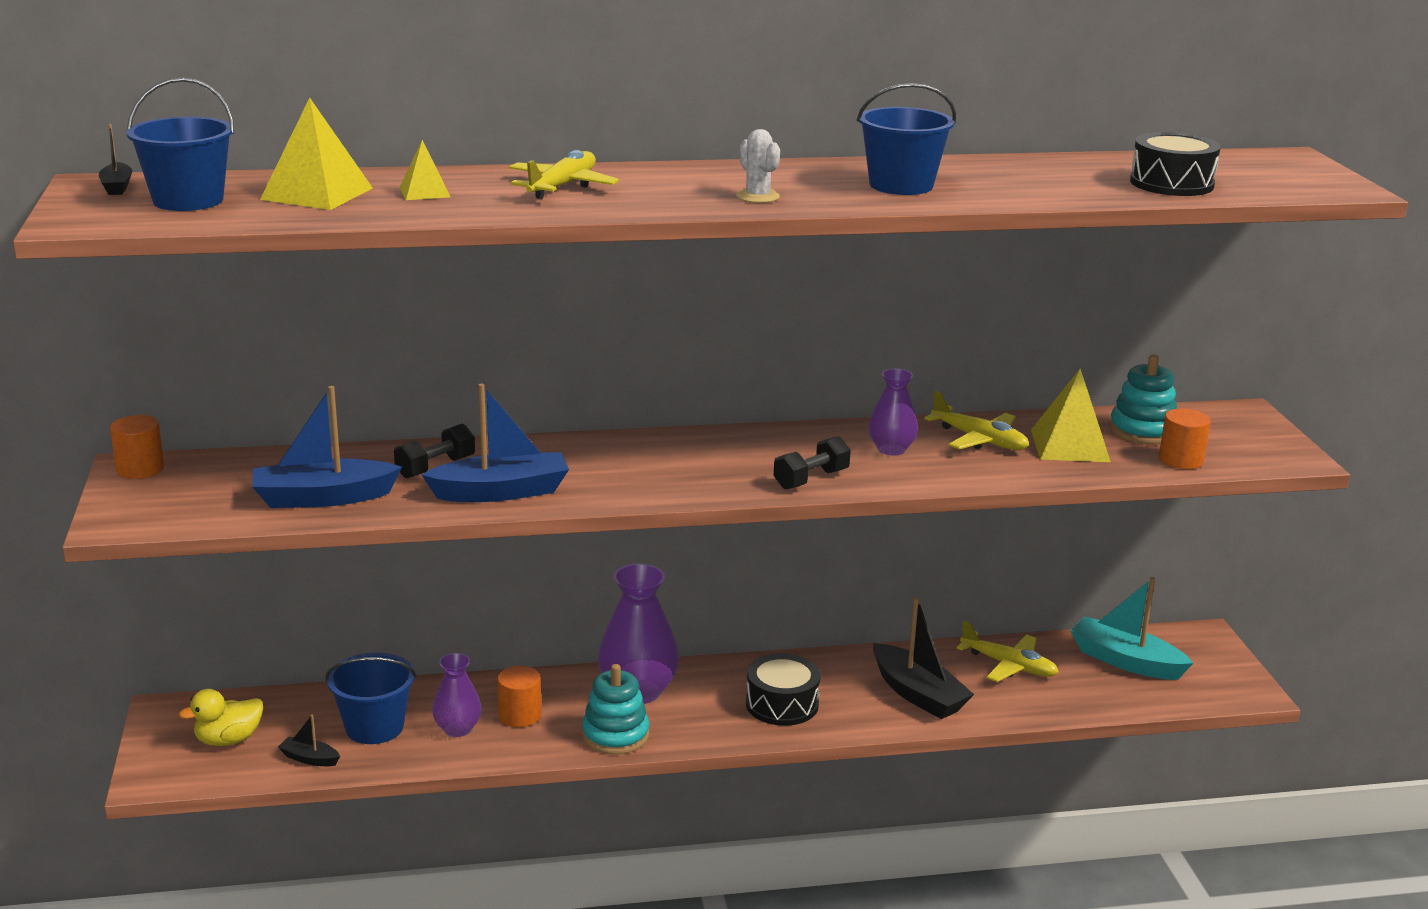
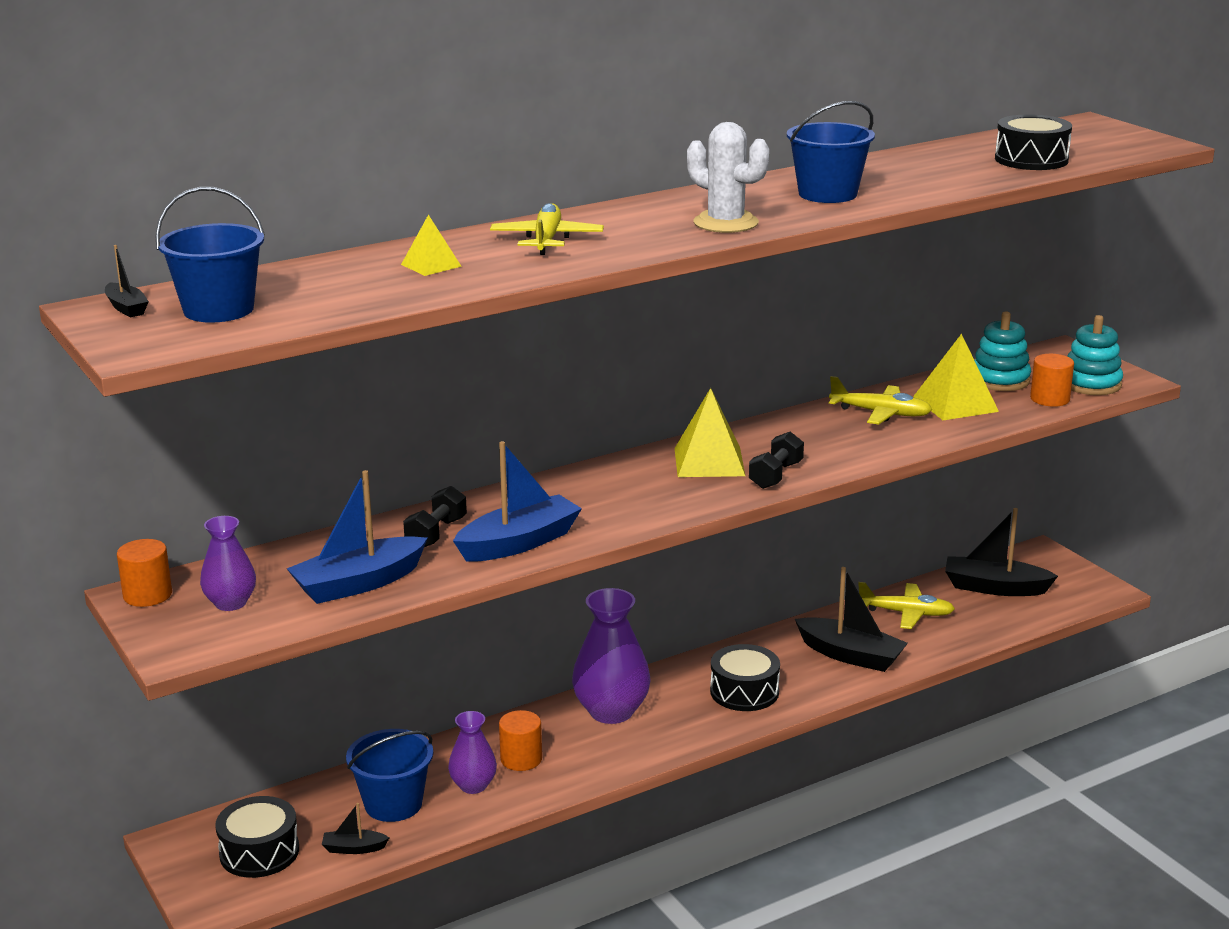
camera: 20 degrees left, 0 degrees up
yellow duck [178,689,263,746] -> black drum [215,796,299,878]
yellow pyramid [260,98,373,210] -> yellow pyramid moved to [675,388,745,477]
turquoise stacking toy [582,664,650,755] -> turquoise stacking toy moved to [1067,315,1123,395]
white cactus [736,129,780,203] -> white cactus [687,122,769,233], size x1.60
purple vase [868,368,918,455] -> purple vase moved to [200,516,256,611]
turquoise boat [1071,577,1193,680] -> black boat [945,508,1058,596]

